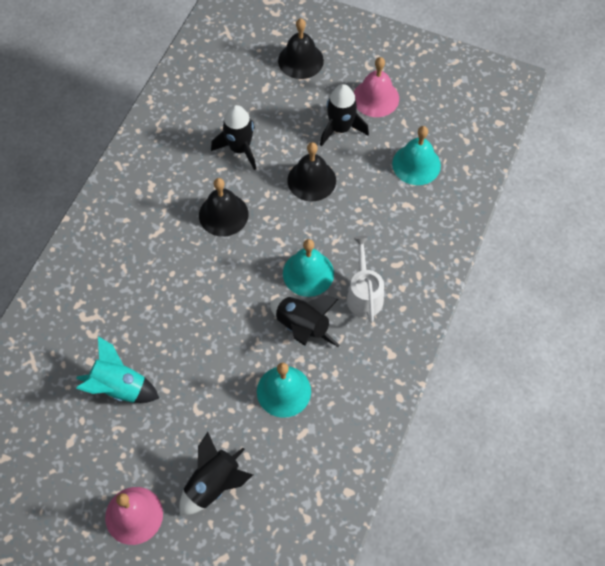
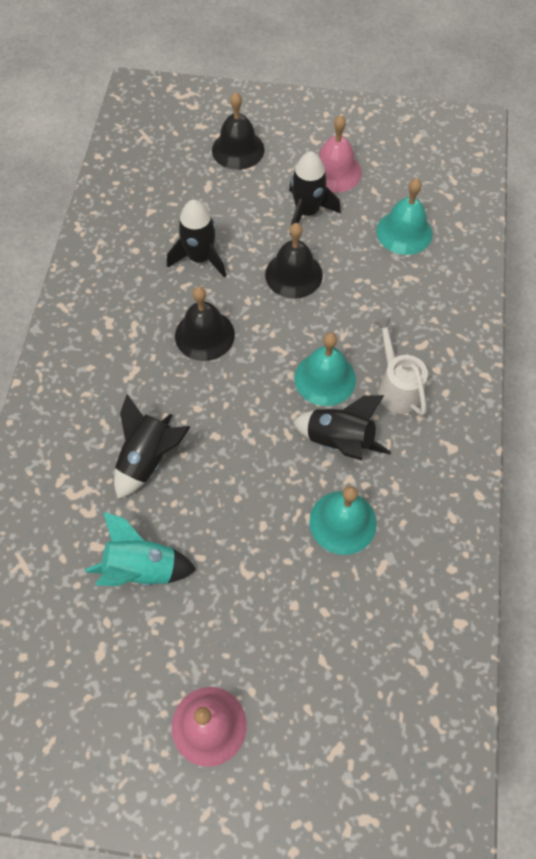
camera: 15 degrees left, 0 degrees up
black rocket [179,432,253,515] -> black rocket moved to [114,394,190,499]

